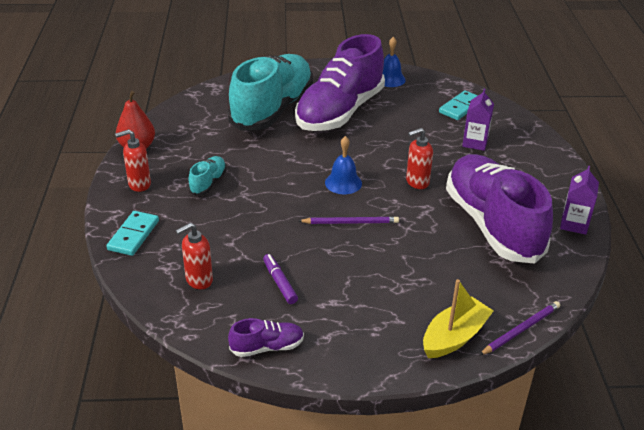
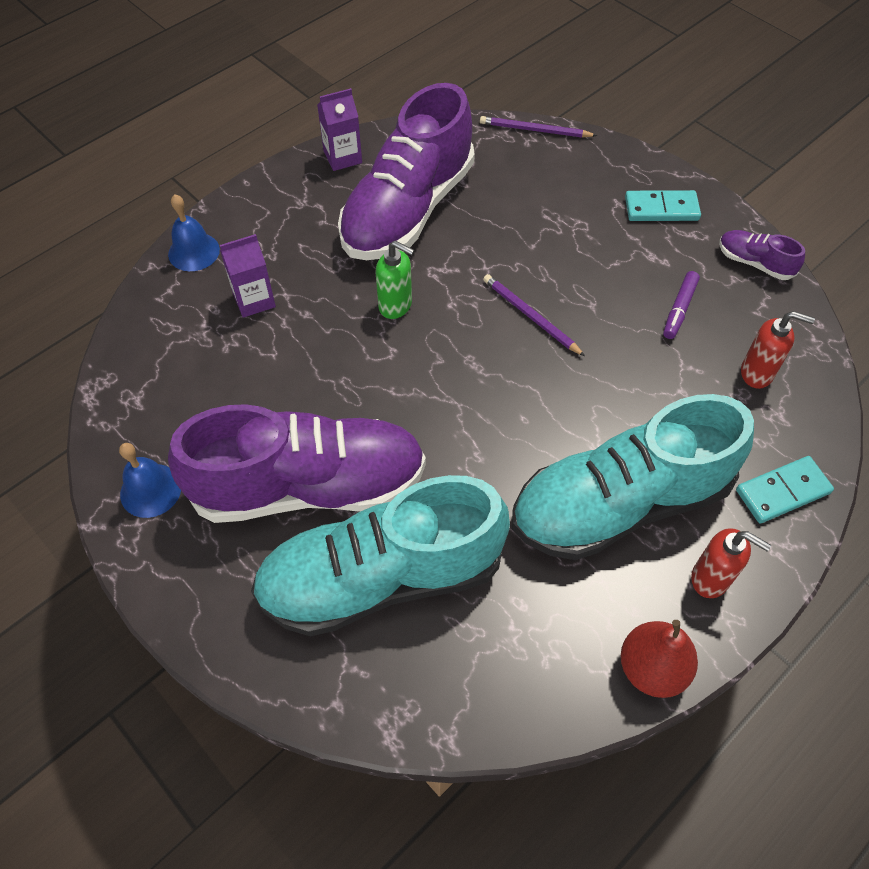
camera: 130 degrees left, 20 degrees up
turquoise shoe [188,156,227,196] -> turquoise shoe [512,394,754,560], size x2.44
blue bell [325,136,362,194] -> blue bell moved to [168,194,220,271]
red soap dispenser [406,128,433,189] -> green soap dispenser [376,241,414,319]
yellow boat [423,279,494,358] -> none
turquoise domino [439,91,478,120] -> turquoise domino moved to [625,190,701,221]

